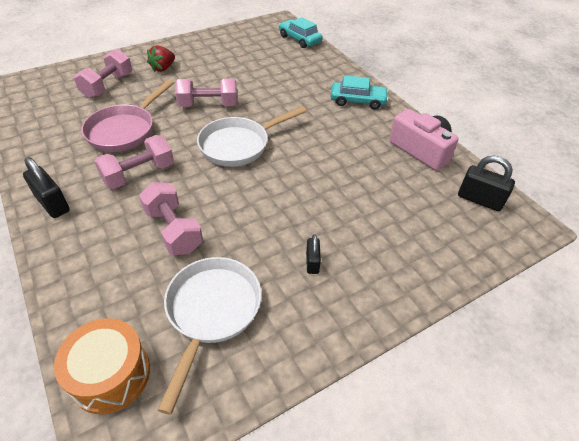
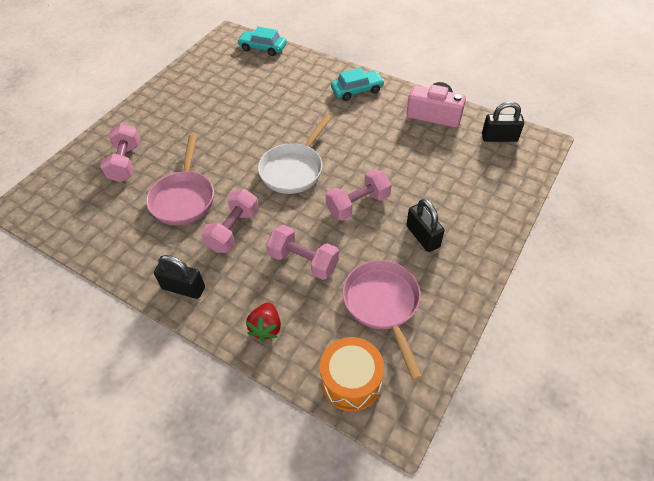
camera: 25 degrees left, 5 degrees up
red strawberry [147,45,175,72] -> red strawberry moved to [246,302,281,341]
white pan [158,257,261,415] -> pink pan [342,260,423,380]
pink dumbbell [175,78,237,107] -> pink dumbbell moved to [326,169,391,221]
black padlock [306,235,321,274] -> black padlock [406,199,445,252], size x1.67

